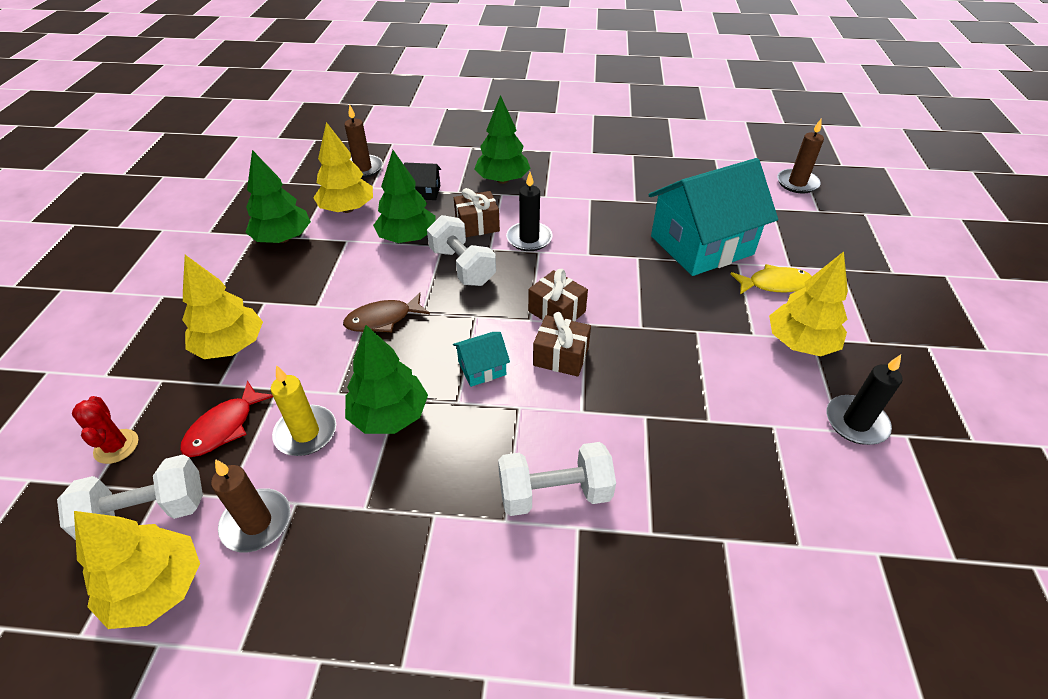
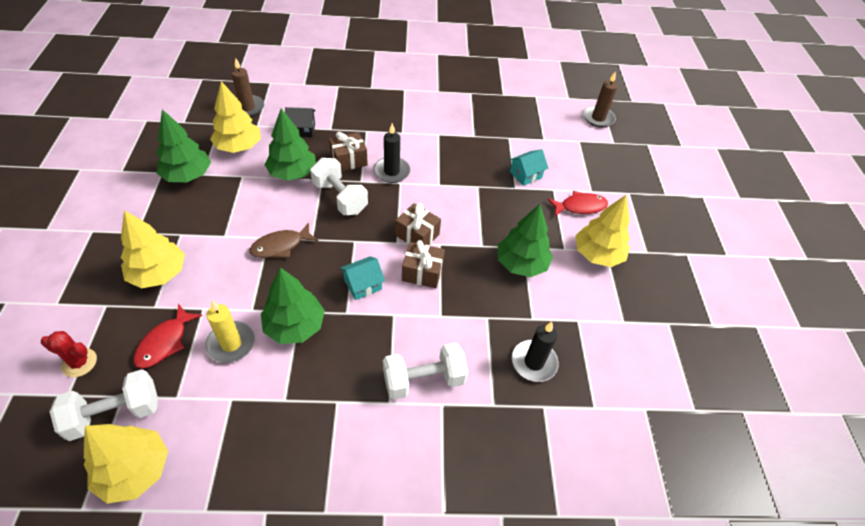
camera: 10 degrees left, 5 degrees up
red cactus [72,396,139,464] -> red cactus turned 45 degrees counterclockwise [41,331,97,377]
brown candle [211,459,291,552] -> none
green tree [474,95,531,184] -> green tree moved to [498,204,553,277]
turquoise house [649,158,778,276] -> turquoise house [509,149,548,186], size x0.42
yellow fish [731,264,812,294] -> red fish [548,191,608,216]
black candle [826,355,903,445] -> black candle moved to [512,322,559,382]

